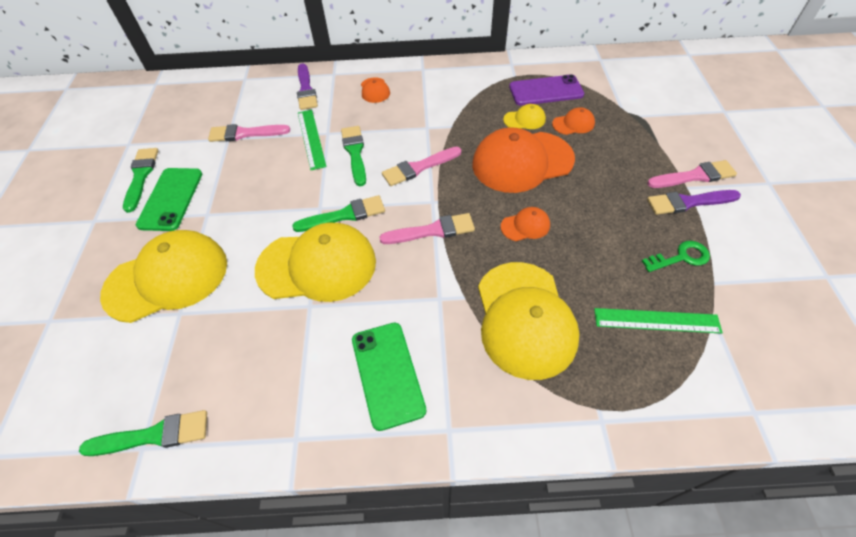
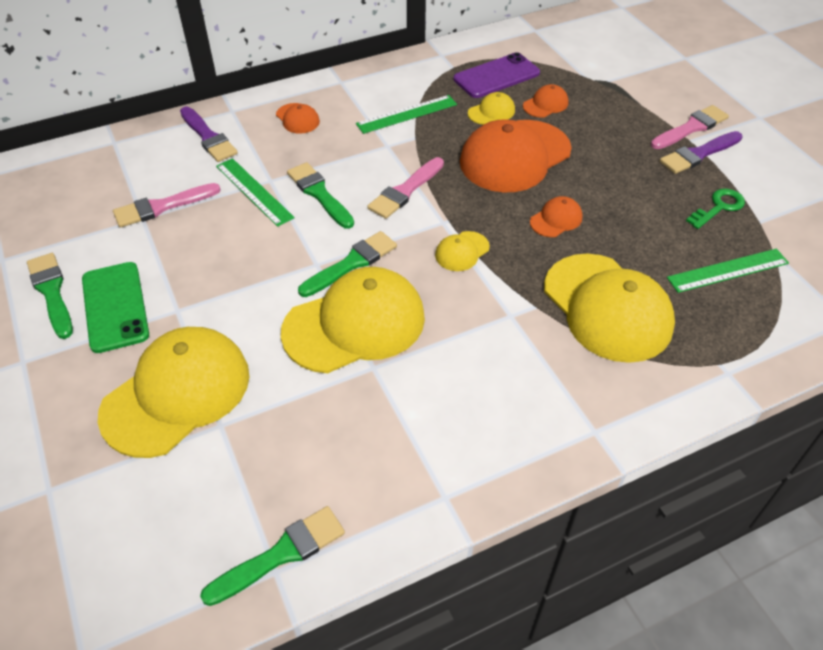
camera: 25 degrees left, 5 degrees down
green phone [352,323,426,431] -> none
pink brush [379,213,475,244] -> yellow cap [435,231,490,271]
none -> green ruler [356,95,457,134]

